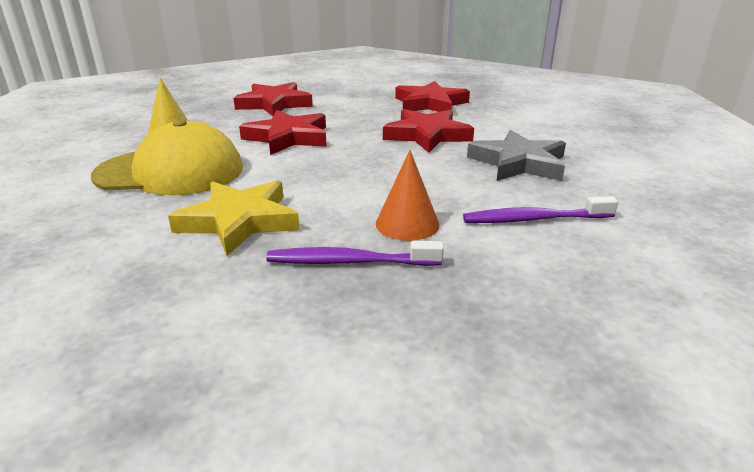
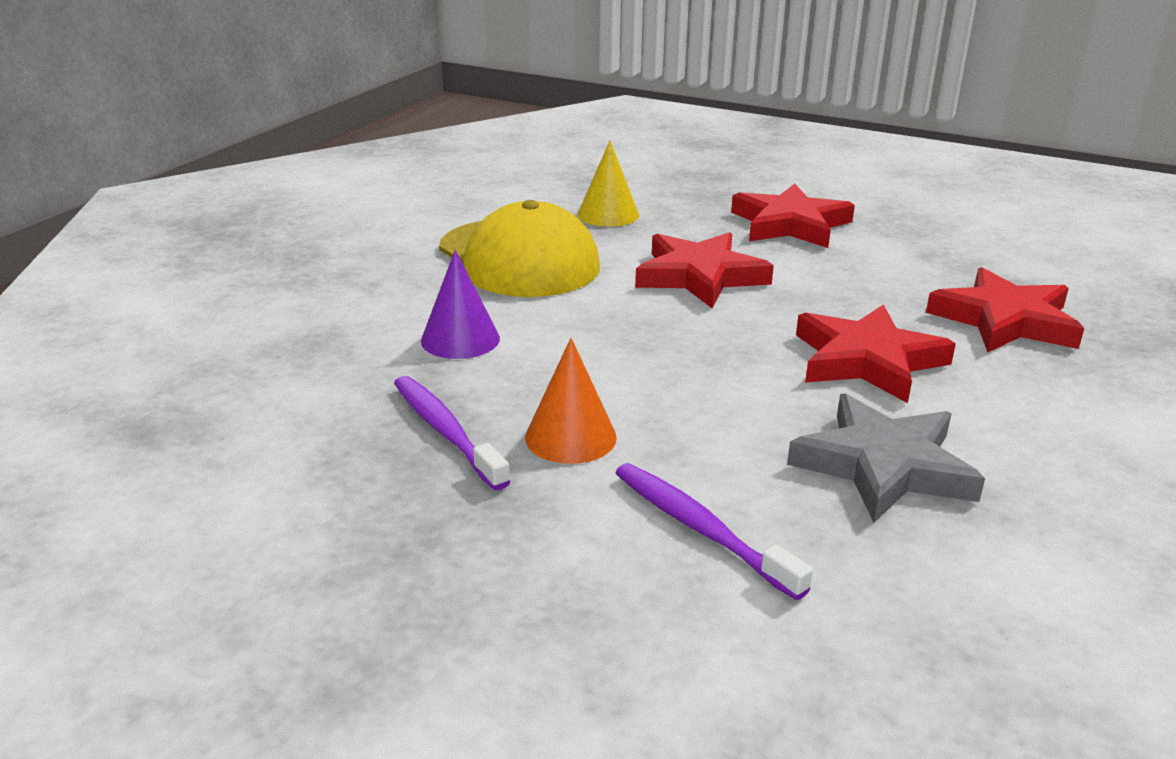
camera: 55 degrees right, 0 degrees up
yellow star [168,180,300,256] -> purple cone [421,250,500,359]

